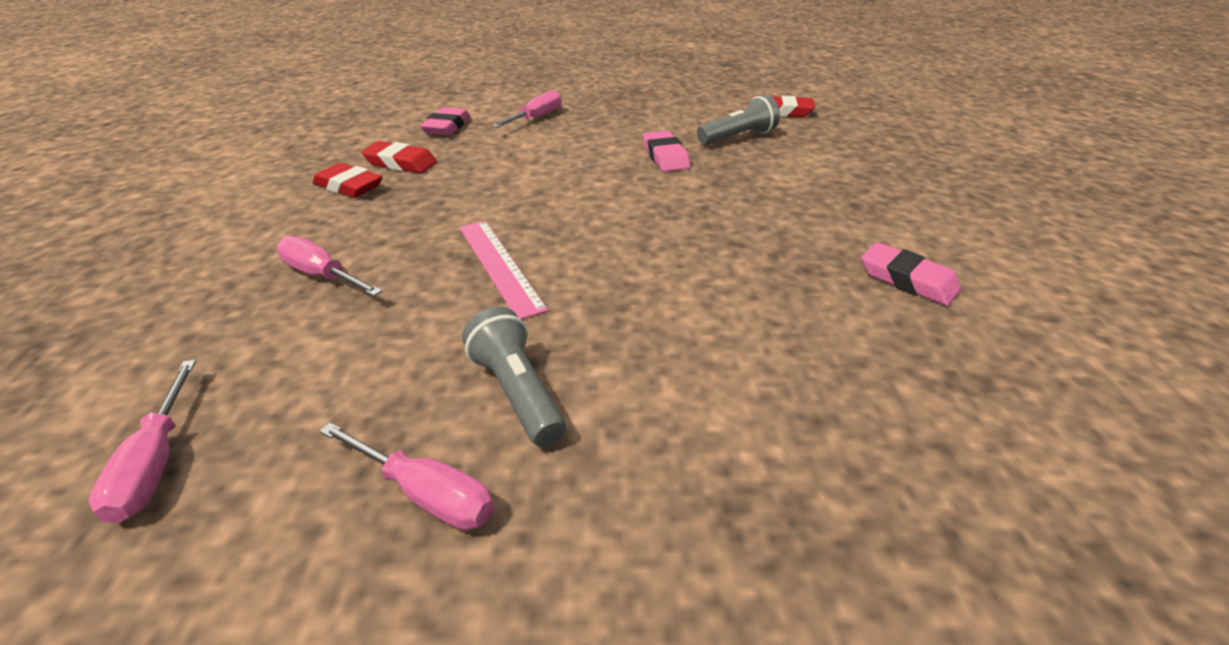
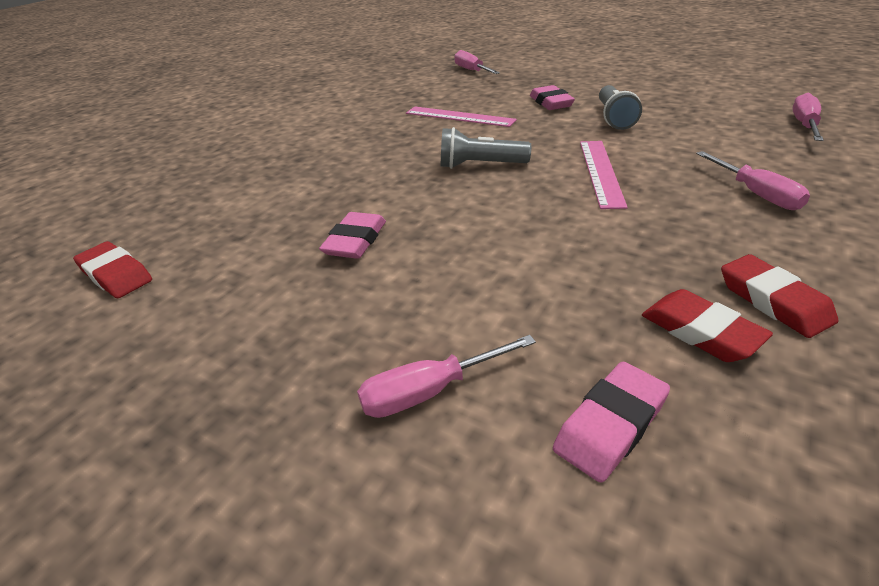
camera: 145 degrees left, 0 degrees up
pink screwdriver [320,423,494,530] -> pink screwdriver moved to [454,50,500,74]
grey flashlight [697,95,780,145] -> grey flashlight moved to [441,127,531,169]
pink eraser [861,242,961,306] -> pink eraser moved to [530,85,575,110]
none -> pink ruler [406,107,517,127]

